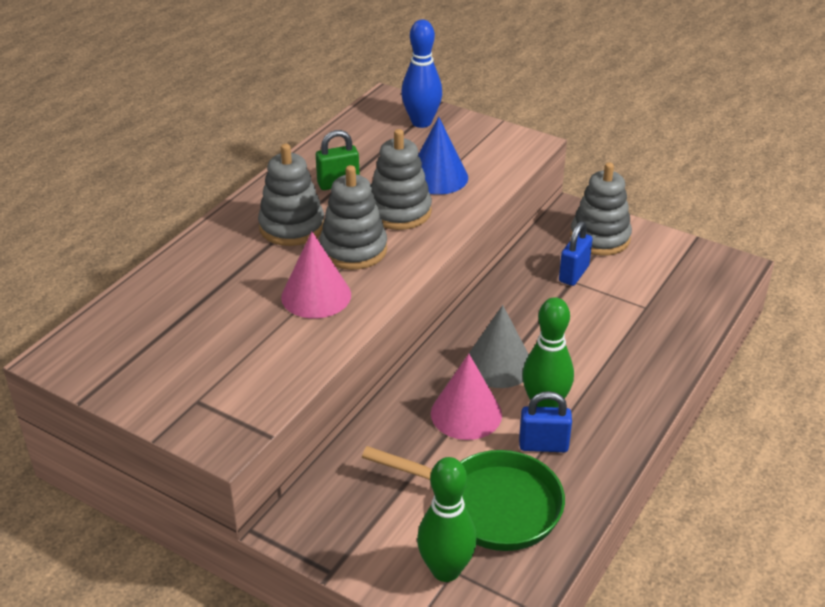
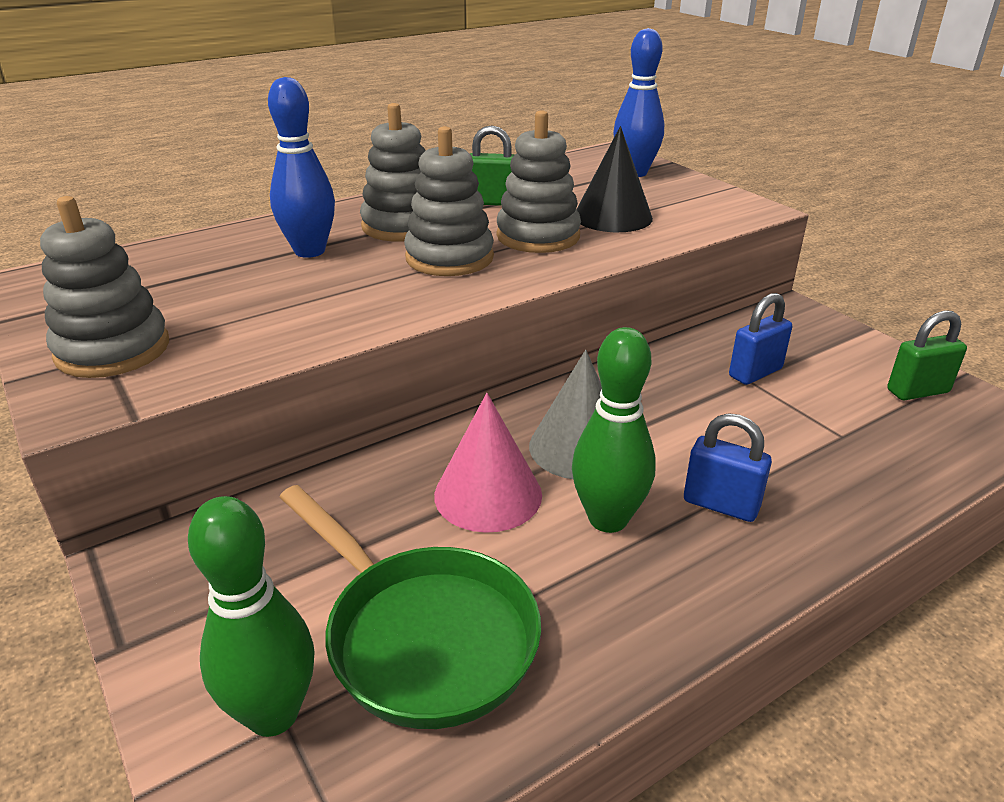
camera: 25 degrees right, 5 degrees down
pink cone [281,232,351,318] -> none
blue cone [418,117,468,195] -> black cone [576,126,653,232]
blue padlock [519,391,572,452] -> blue padlock moved to [684,413,772,522]
grey stacking toy [570,162,632,256] -> grey stacking toy moved to [40,196,169,378]
none -> blue bowling pin [268,77,335,258]
none -> green padlock [887,310,967,400]

